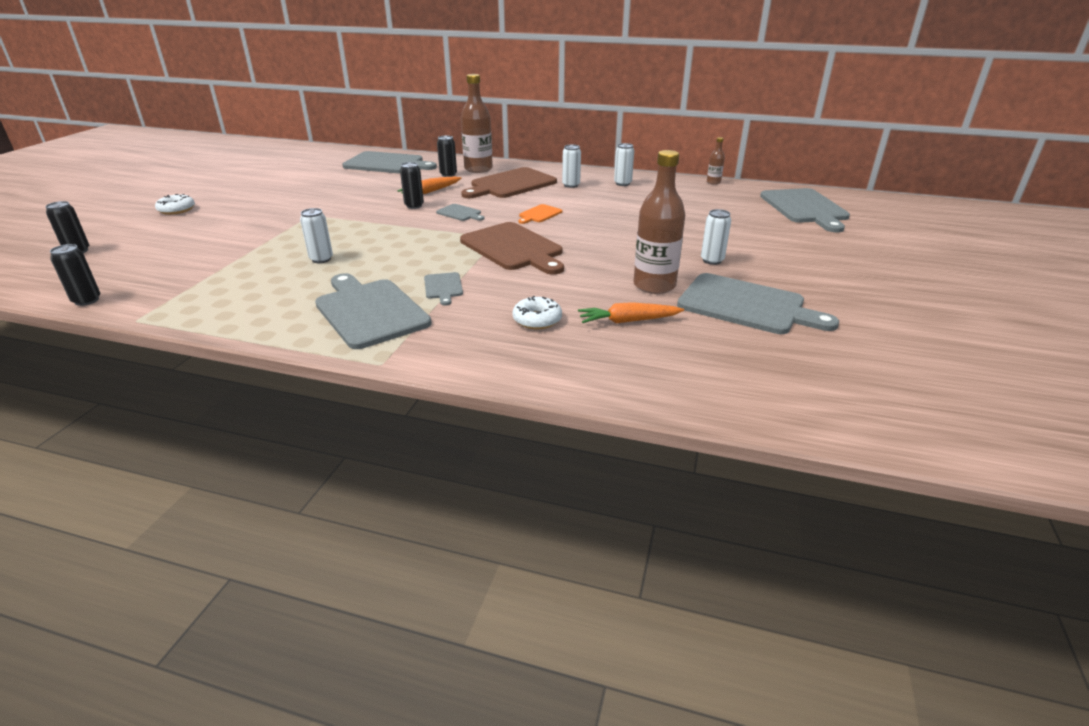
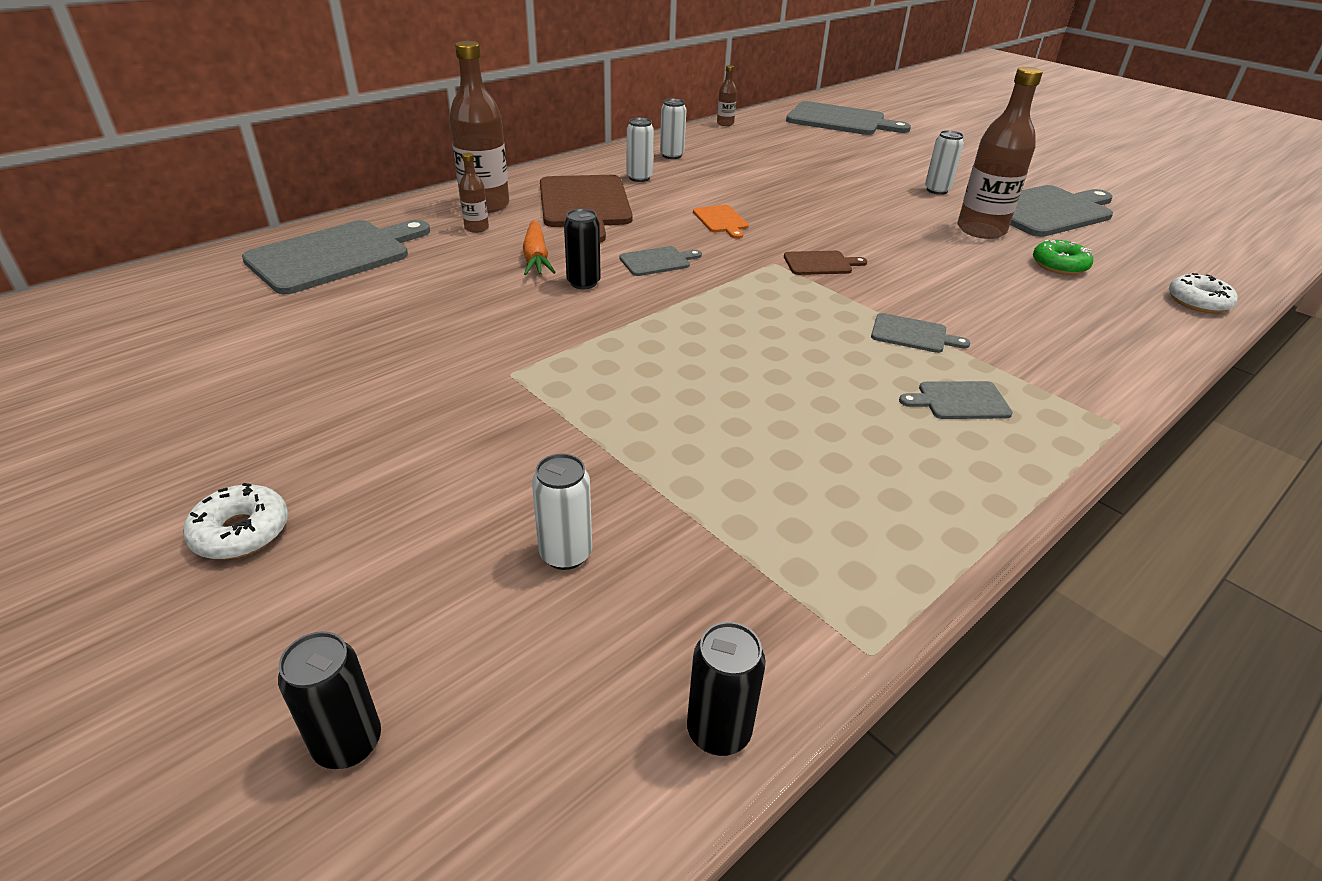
camera: 60 degrees left, 5 degrees up
white can [300,208,333,263] -> white can moved to [532,453,592,570]
grey cutting board [315,273,432,349] -> grey cutting board [899,381,1013,419], size x0.47
black can [437,136,457,177] -> brown bottle [459,153,489,233]
brown cutting board [460,222,564,275] -> brown cutting board [784,251,867,275], size x0.47
white donut [513,296,562,329] -> white donut moved to [1169,273,1238,313]
orange carrot [578,302,684,324] -> green donut [1033,240,1093,275]

